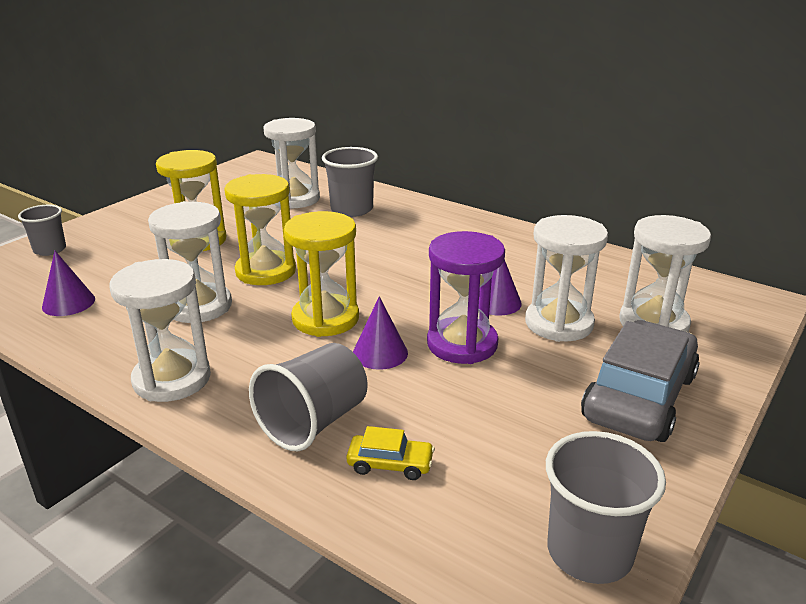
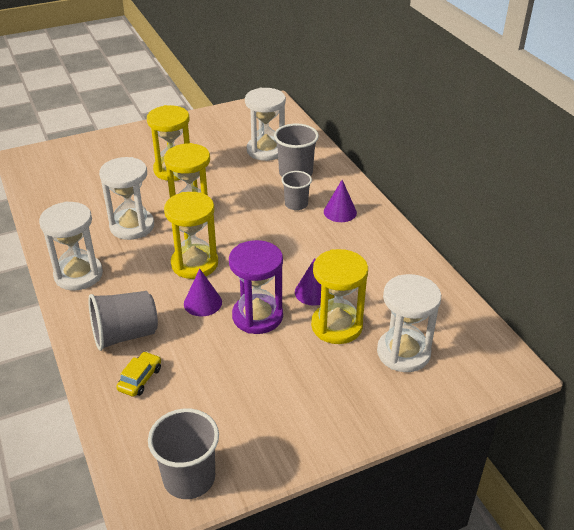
camera: 30 degrees right, 10 degrees up
grey cup [18,205,66,256] -> grey cup moved to [281,171,312,210]
purple cone [42,251,95,316] -> purple cone moved to [324,180,357,222]
yellow car [346,426,435,480] -> yellow car turned 105 degrees counterclockwise [116,351,161,397]
white hourglass [525,215,608,342] -> yellow hourglass [311,249,368,344]
grey car [581,320,700,442] -> none

